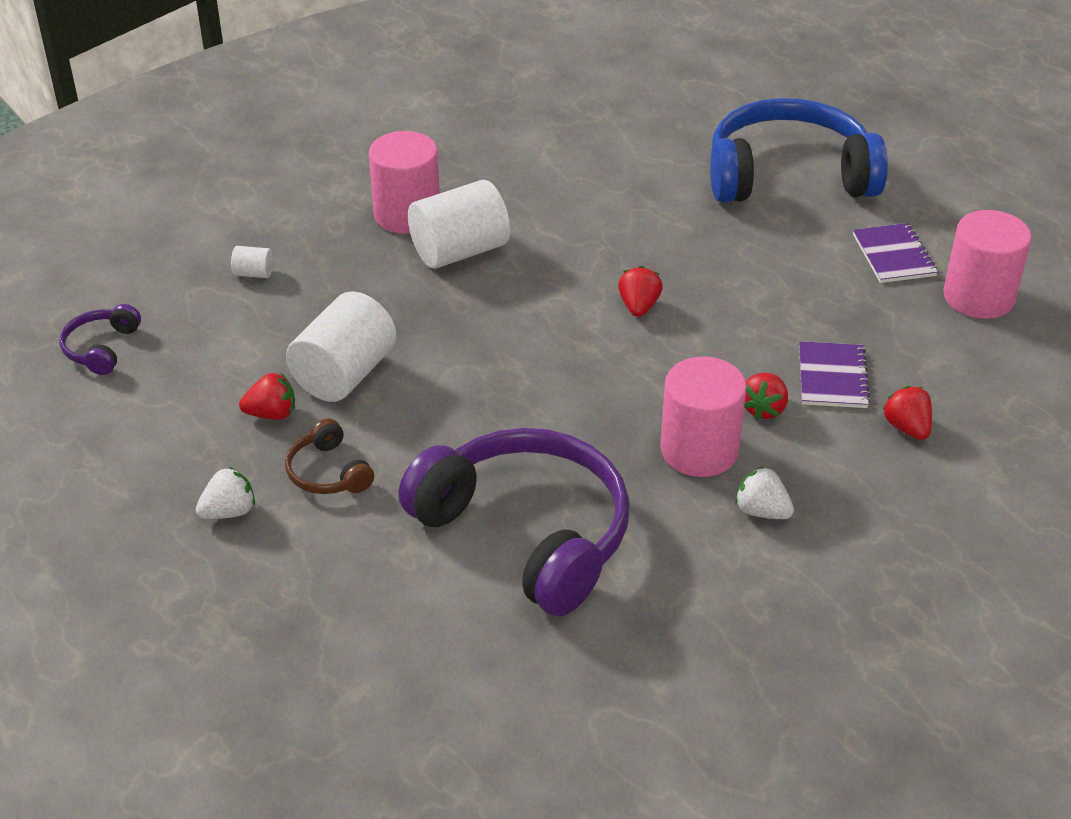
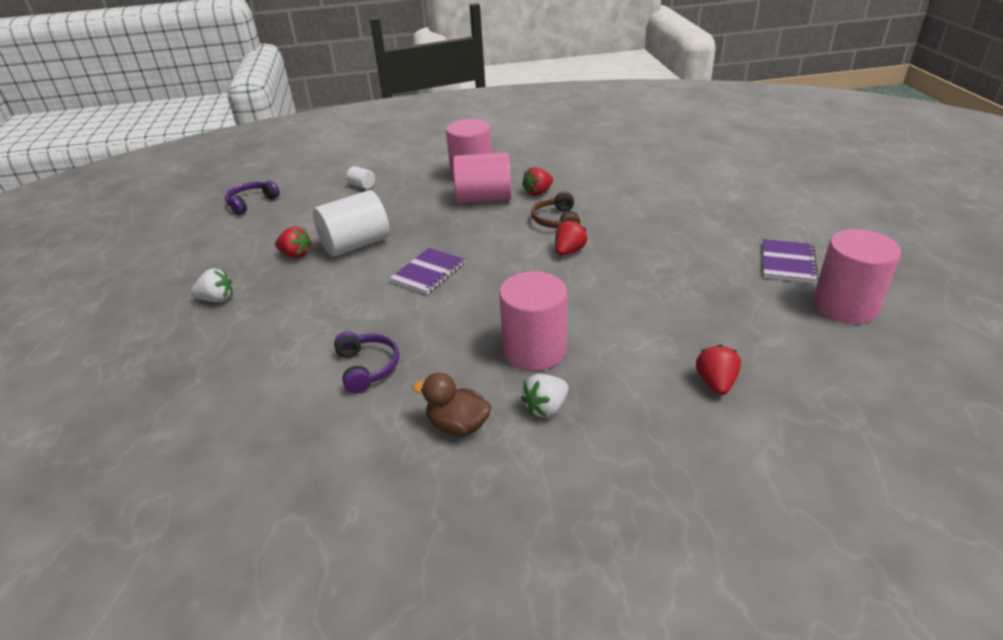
camera: 30 degrees right, 5 degrees down
brown headphones [285,418,374,494] -> brown headphones moved to [531,191,581,228]
purple headphones [398,428,630,616] -> purple headphones [334,331,399,393], size x0.43
white cylinder [408,180,510,269] -> pink cylinder [453,152,512,203]
blue headphones [710,98,888,202] -> none
white strawberry [735,466,794,519] -> white strawberry turned 105 degrees counterclockwise [521,374,569,418]
red strawberry [744,373,788,420] -> red strawberry moved to [522,167,553,196]
purple notebook [799,341,870,408] -> purple notebook moved to [389,248,465,294]
none -> brown duck [413,373,491,436]

